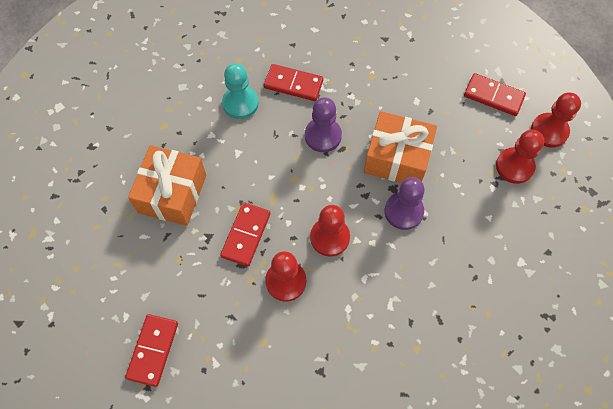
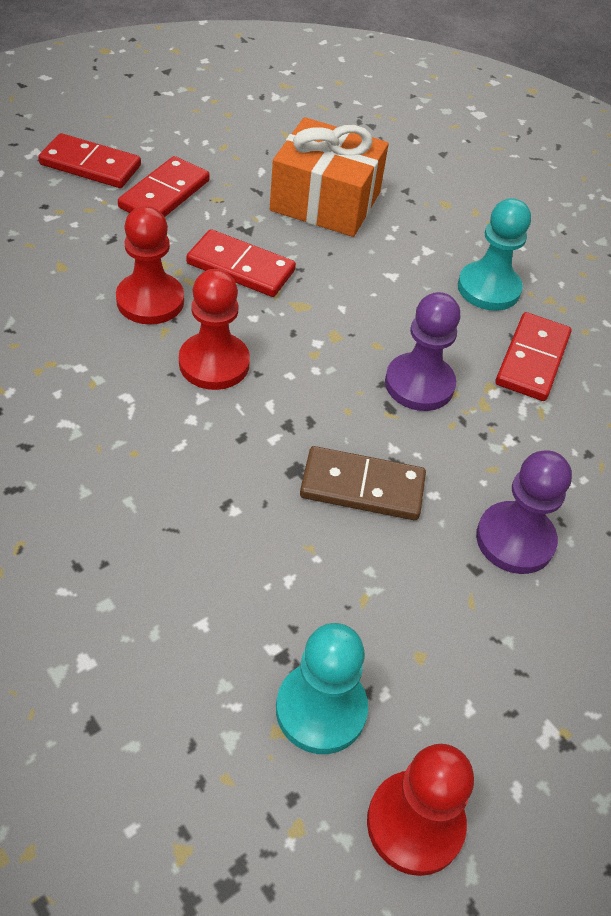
camera: 90 degrees right, 15 degrees down
orange gift [364,111,437,183] -> brown domino [300,446,426,520]
purple pawn [384,177,425,230] -> purple pawn moved to [476,450,572,574]
red domino [464,73,526,116] -> red domino moved to [118,156,210,217]
red pawn [496,130,544,184] -> turquoise pawn [276,623,368,754]

